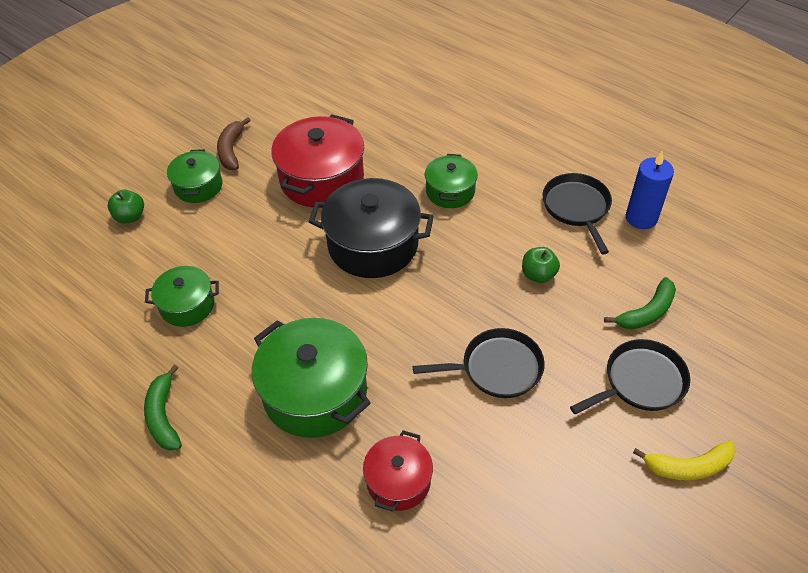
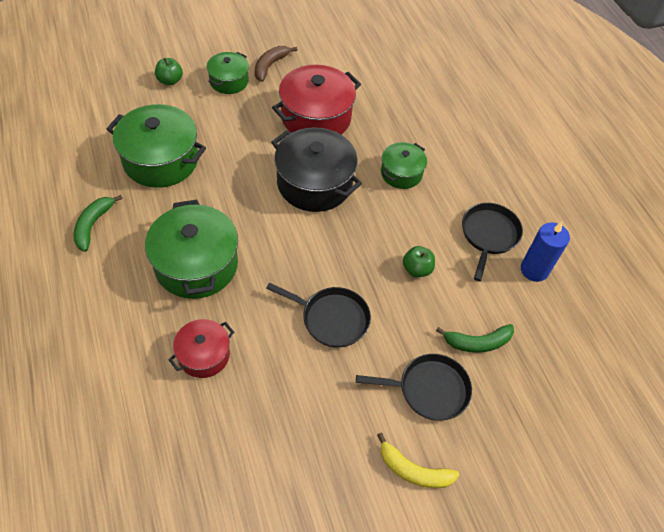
camera: 25 degrees right, 5 degrees up
green pot [145,266,219,327] -> green pot [107,104,206,188], size x1.75

